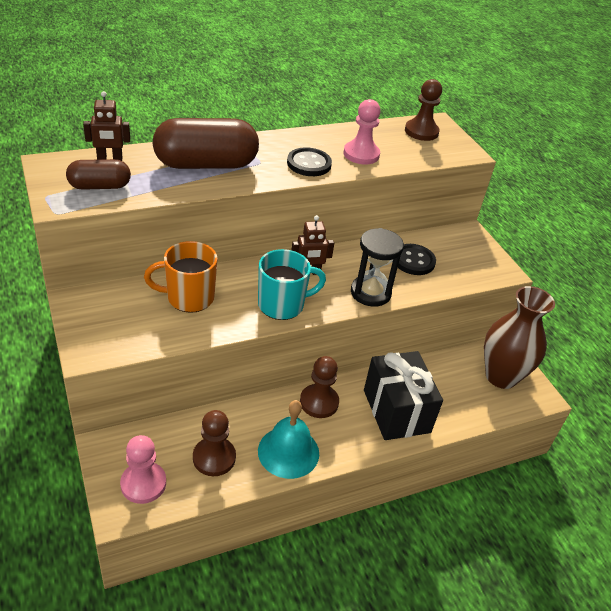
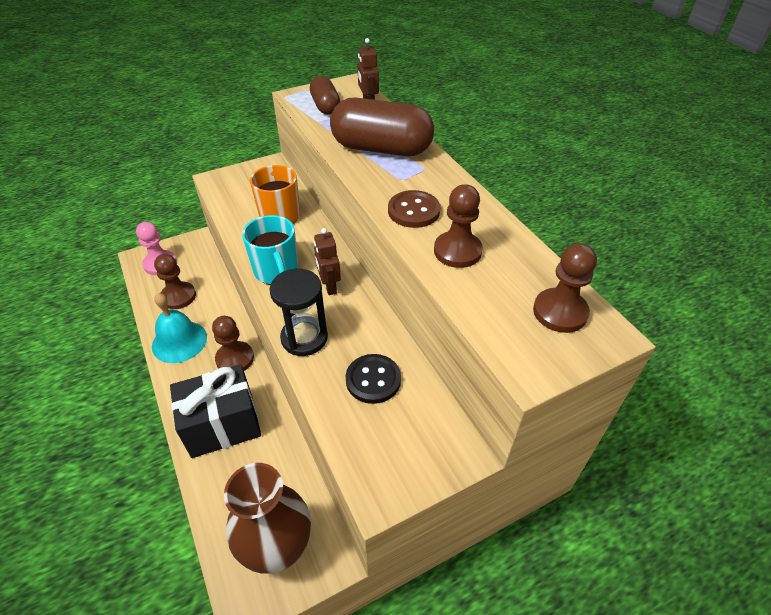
camera: 90 degrees right, 5 degrees up
brown capsule [152,118,259,169] -> brown capsule turned 60 degrees counterclockwise [330,98,434,156]
black button [287,147,332,176] -> brown button [388,190,440,228]
pink pawn [343,99,381,165] -> brown pawn [434,184,483,268]

